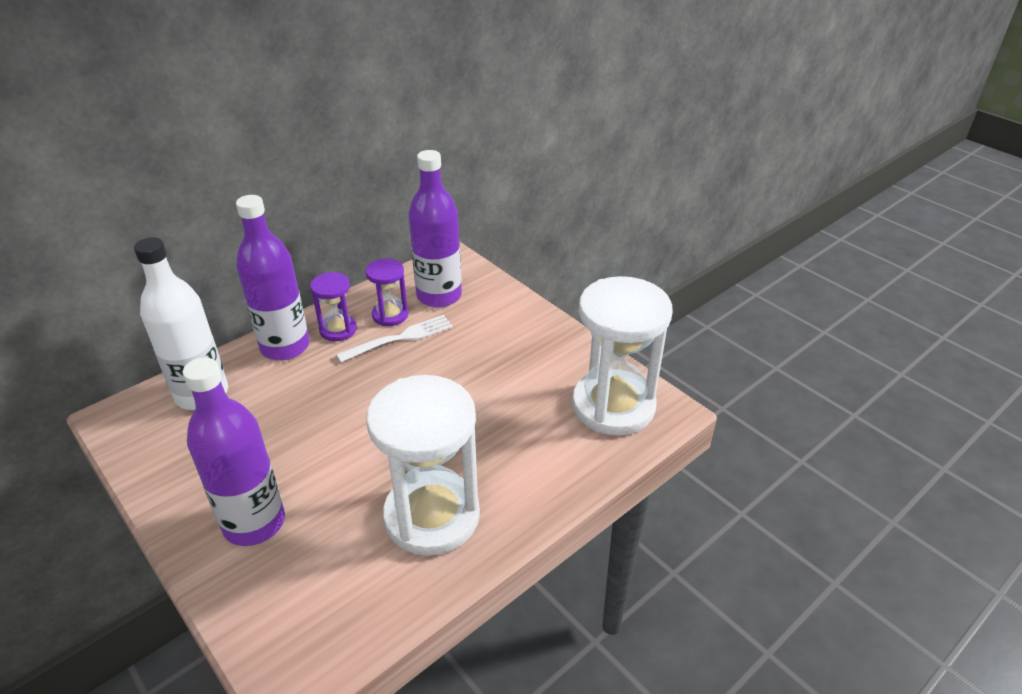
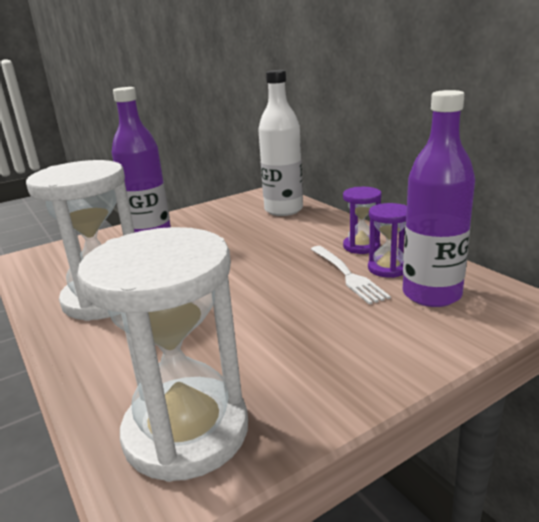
camera: 100 degrees right, 15 degrees down
purple bottle [236,195,309,360] -> none

